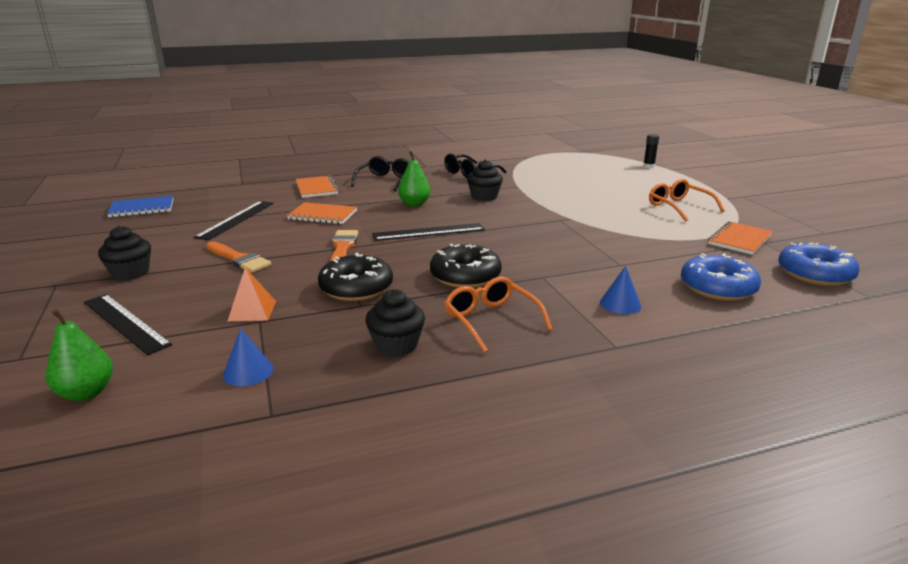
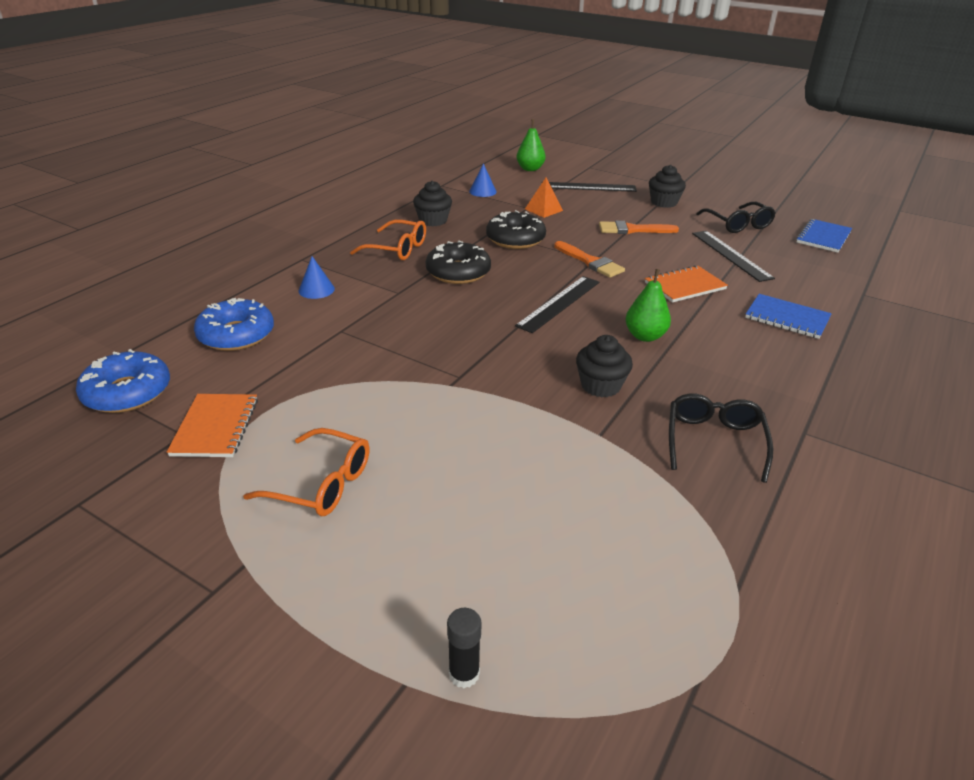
camera: 140 degrees right, 10 degrees up
orange notebook [296,175,339,198] -> blue notebook [745,294,832,339]
black glasses [351,156,409,191] -> black glasses moved to [696,202,776,233]

